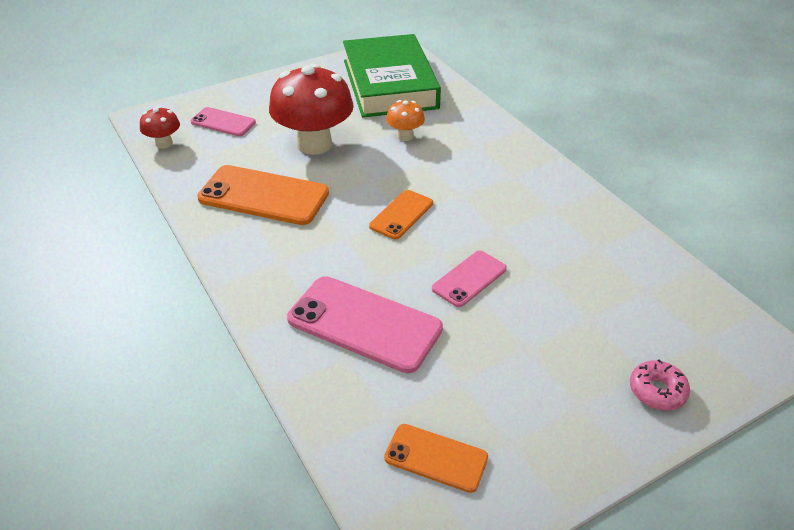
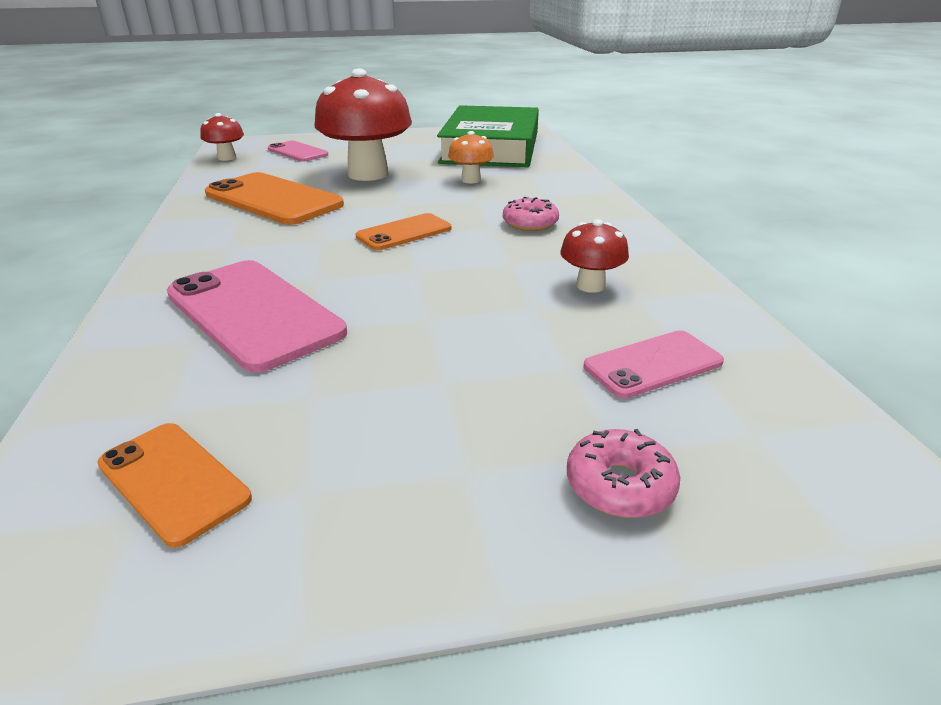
camera: 20 degrees right, 10 degrees down
pink phone [432,251,507,307] -> pink phone moved to [584,330,724,398]
none -> pink donut [503,197,559,231]
none -> red mushroom [560,219,629,293]

